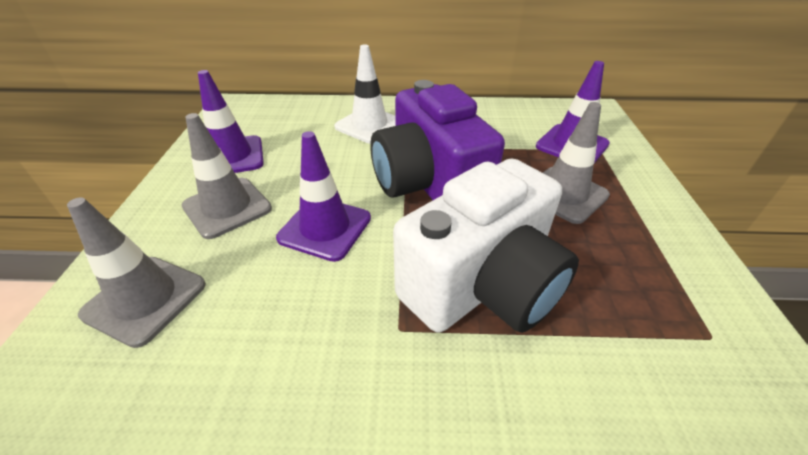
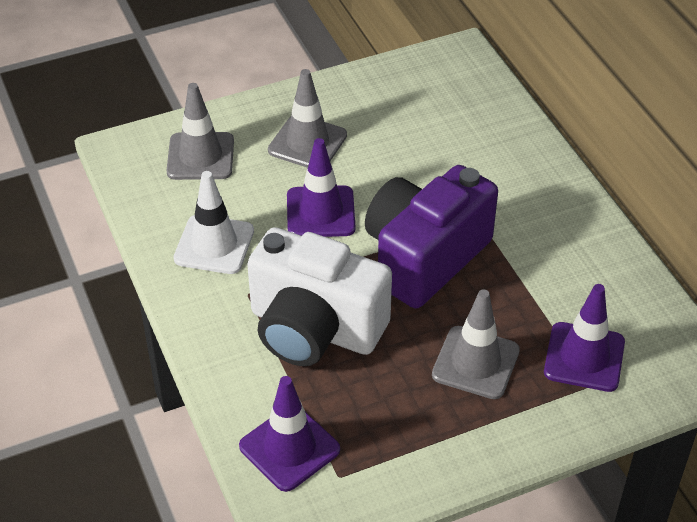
camera: 65 degrees right, 5 degrees up
purple traffic cone [198,70,264,173] -> purple traffic cone moved to [239,376,340,492]
white traffic cone [334,44,396,144] -> white traffic cone moved to [174,171,254,274]

